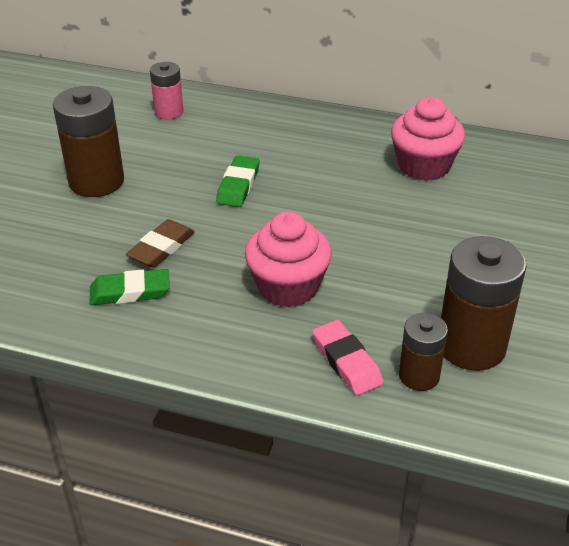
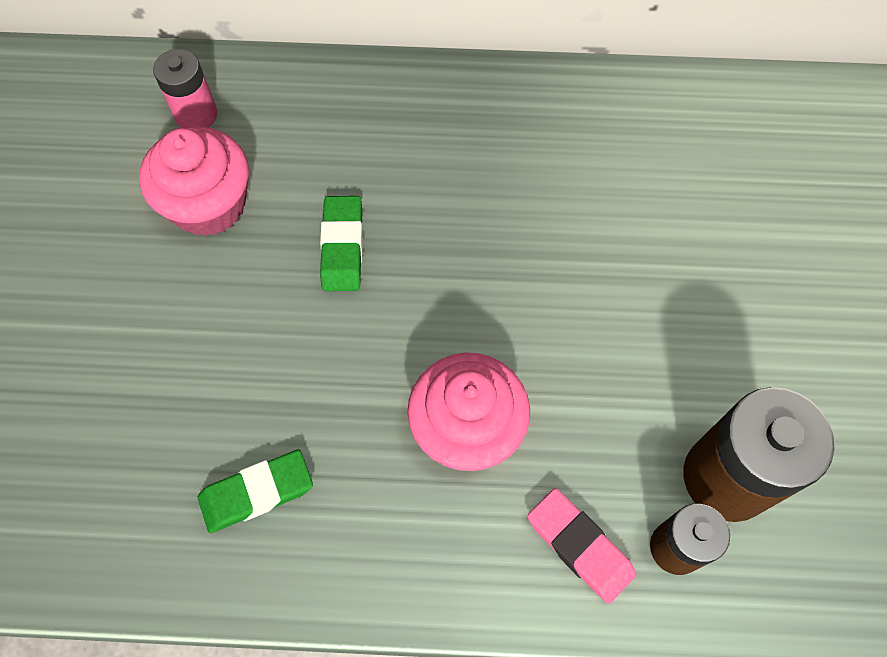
camera: 15 degrees left, 25 degrees up
brown battery [53,86,124,197] -> none
brown eraser [126,219,195,268] -> none
pink cupcake [391,97,465,181] -> pink cupcake moved to [139,127,249,236]

